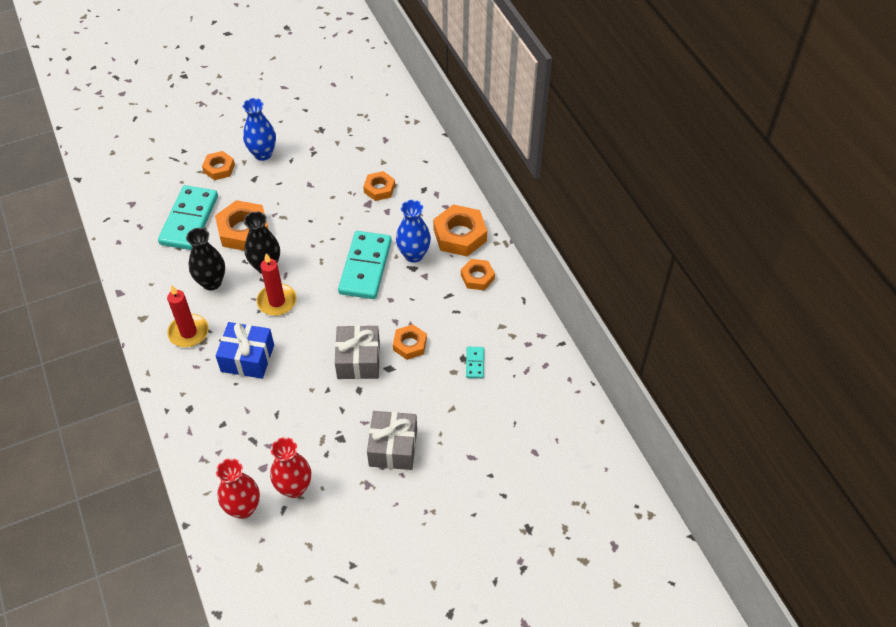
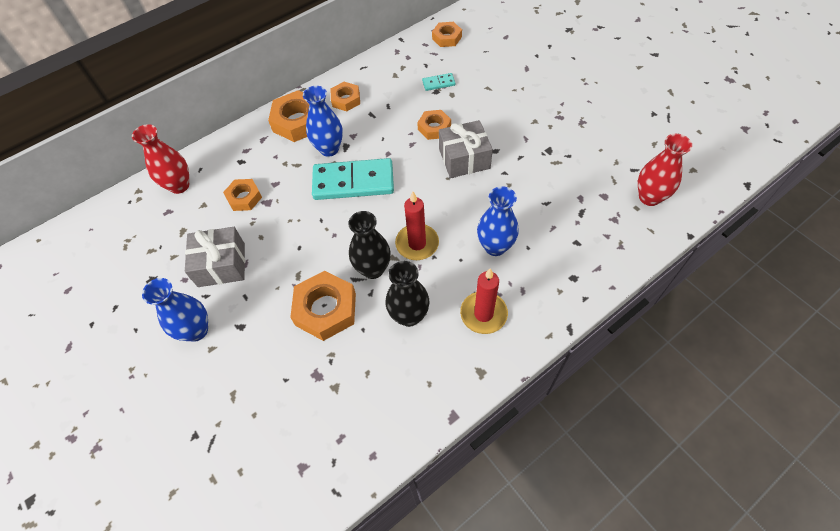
camera: 100 degrees left, 5 degrees up
turquoise domino [158,185,218,250] -> none
orange nut [202,151,235,180] -> orange nut moved to [432,22,462,47]
blue gift [216,322,274,379] -> blue vase [477,186,519,256]
red vase [270,437,311,498] -> red vase moved to [132,124,189,194]
grey gift [367,411,417,470] -> grey gift moved to [185,227,245,287]

